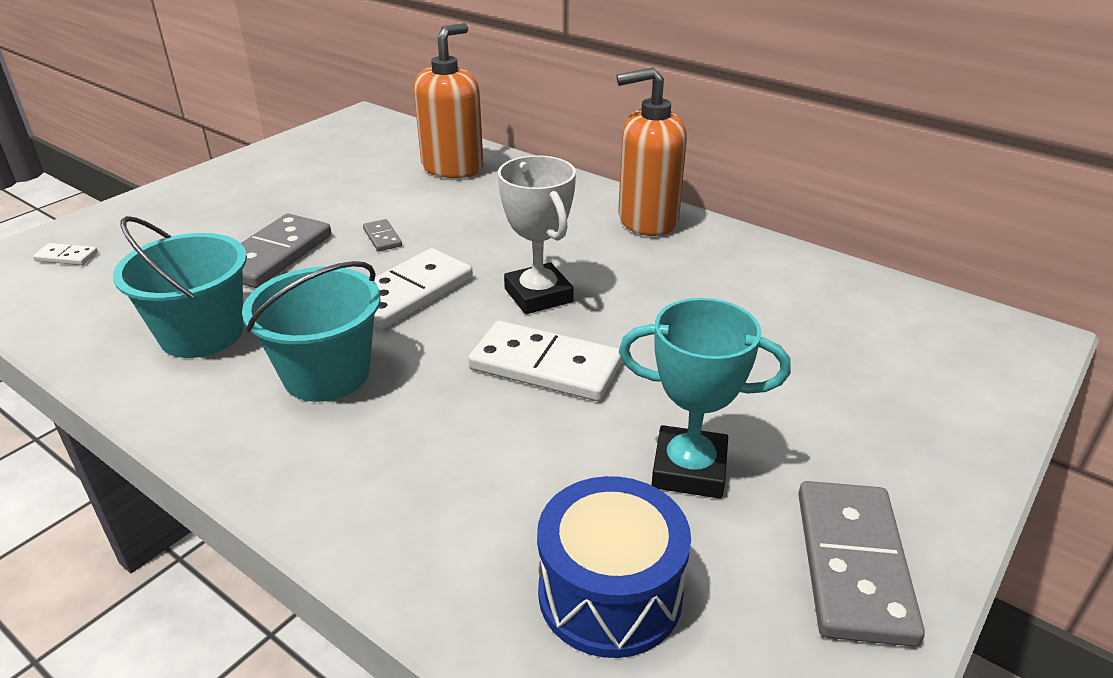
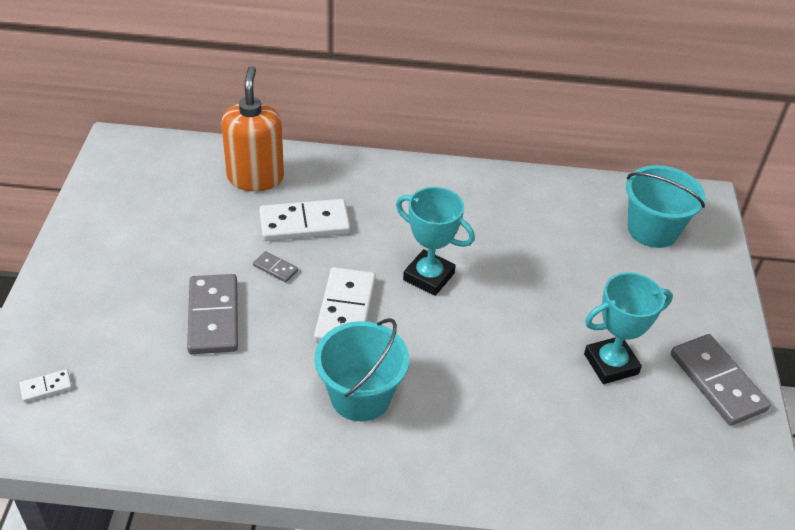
camera: 35 degrees left, 10 degrees up
turquoise bucket [113,216,247,358] -> turquoise bucket moved to [626,165,705,248]
white domino [468,321,623,401] -> white domino moved to [259,199,350,241]
white trophy [498,155,576,314] -> turquoise trophy [396,187,475,296]
blue drum [537,476,691,658] -> none
orange soap dispenser [617,67,687,236] -> none

